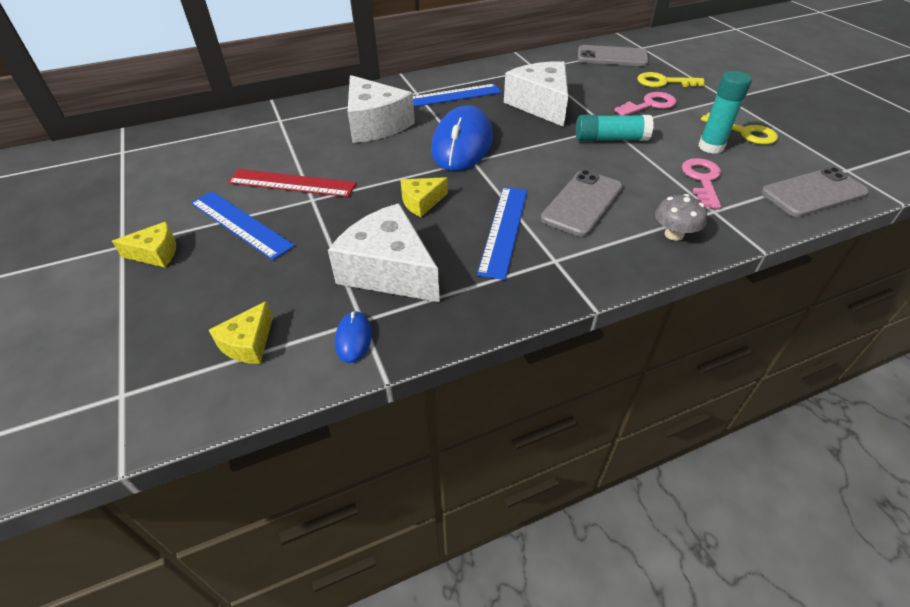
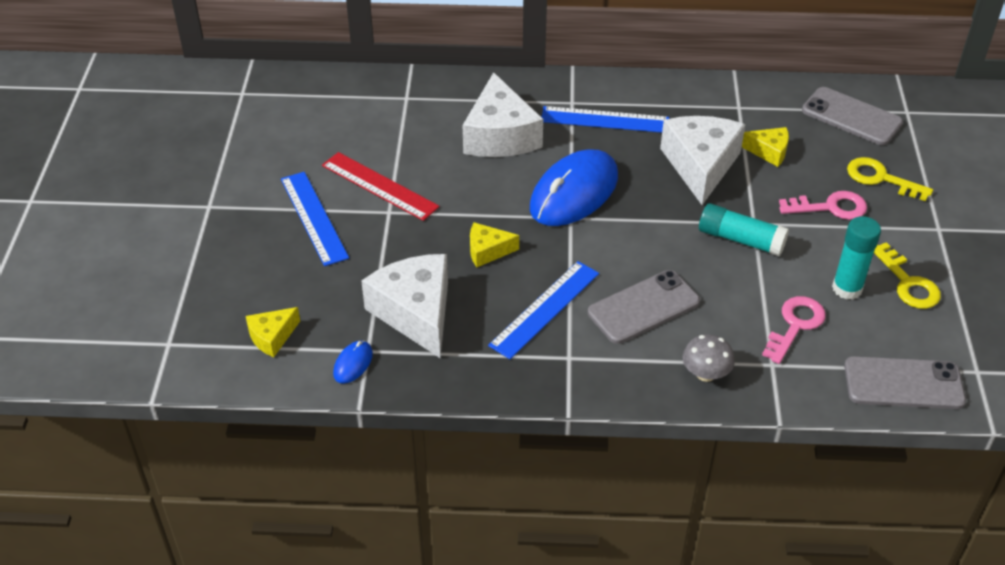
camera: 25 degrees right, 0 degrees up
yellow cheese [112,222,176,267] -> yellow cheese moved to [742,127,789,167]

